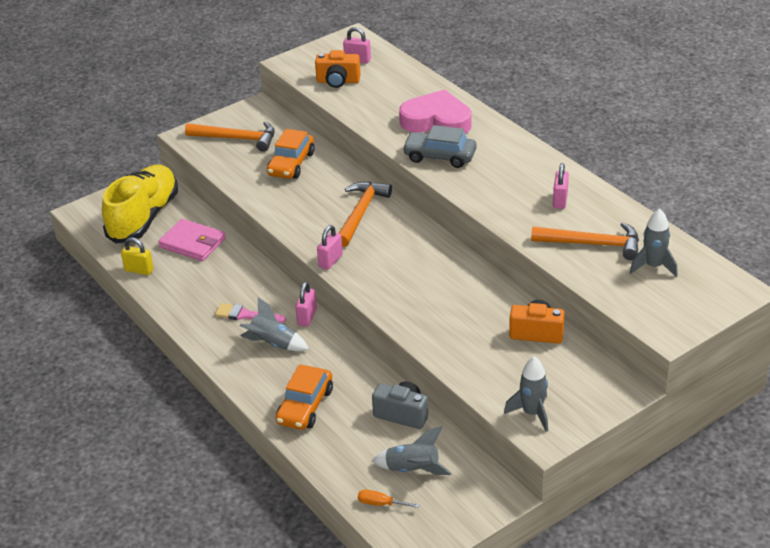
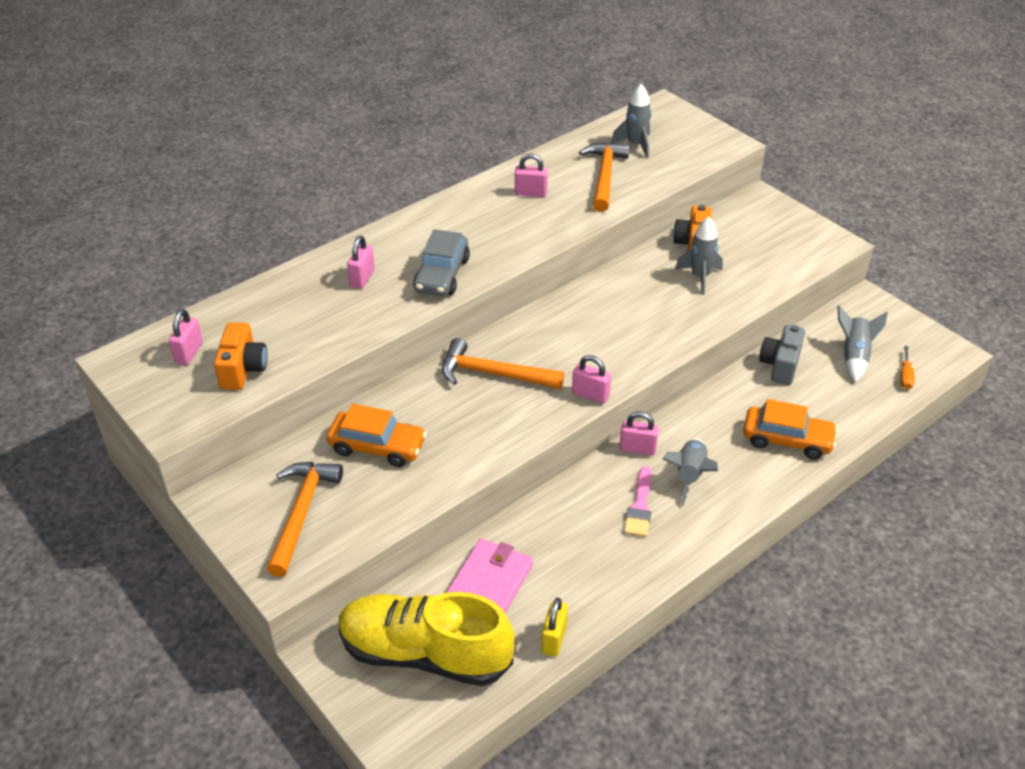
camera: 95 degrees left, 5 degrees up
pink heart [399,89,472,134] -> pink padlock [347,236,375,289]
grey rocket [504,356,548,432] -> grey rocket moved to [675,217,723,295]

